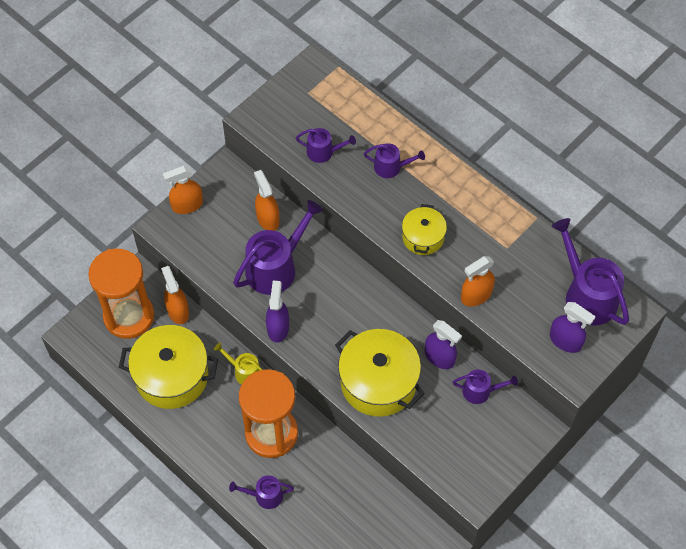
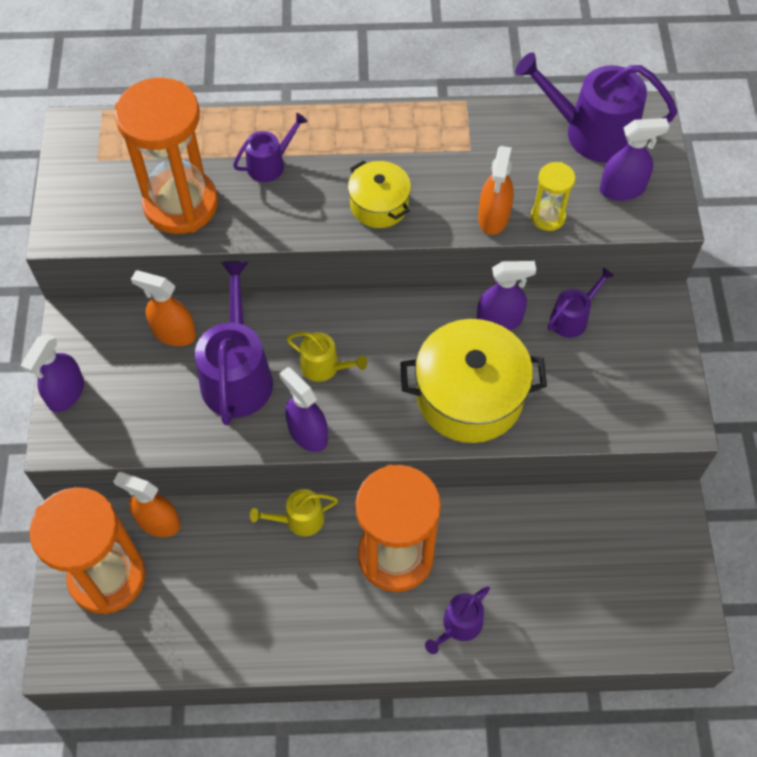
camera: 45 degrees left, 0 degrees up
yellow pot [119,325,218,409] -> none
orange spray bottle [163,166,203,214] -> purple spray bottle [21,334,84,412]
purple watering can [296,128,356,163] -> orange hourglass [115,78,218,234]
none -> yellow watering can [286,332,368,382]
none -> yellow hourglass [531,162,575,231]

